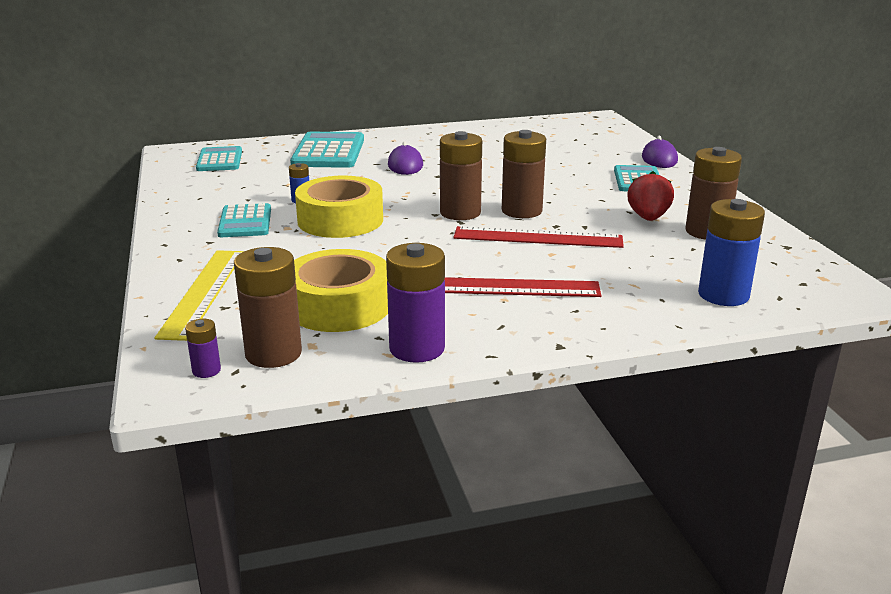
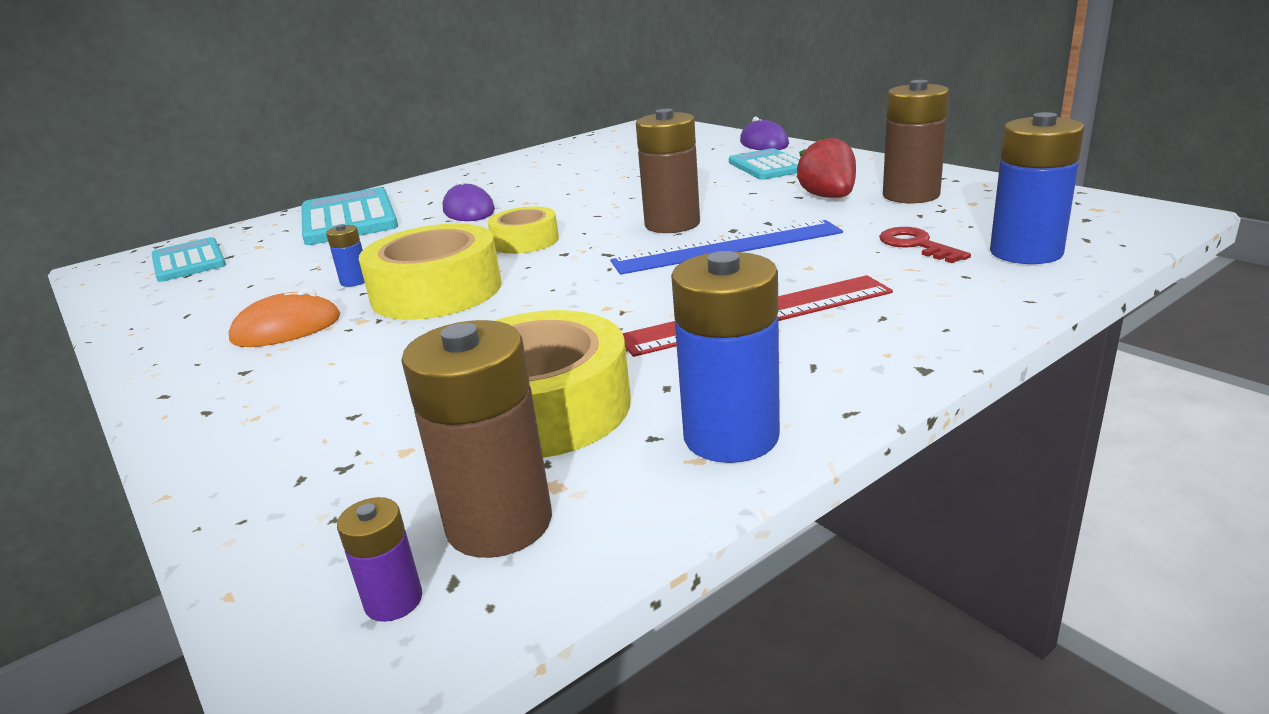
camera: 20 degrees left, 0 degrees up
yellow ruler [154,250,244,341] -> none
turquoise calculator [217,203,271,237] -> orange mouse [229,287,340,347]
purple battery [386,243,445,363] -> blue battery [671,251,780,463]
brown battery [440,131,482,220] -> none
red ruler [453,226,624,248] -> blue ruler [611,220,843,275]
none -> yellow tape [488,206,559,254]
none -> red key [879,227,971,263]

